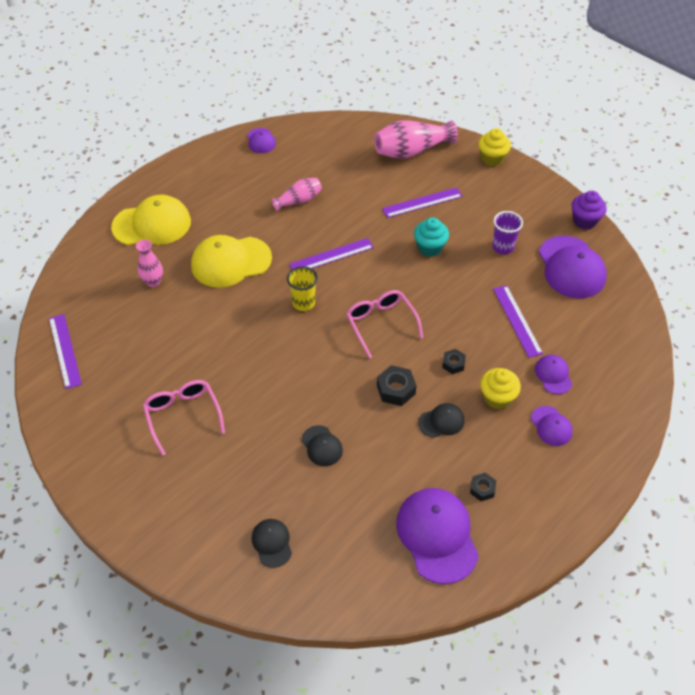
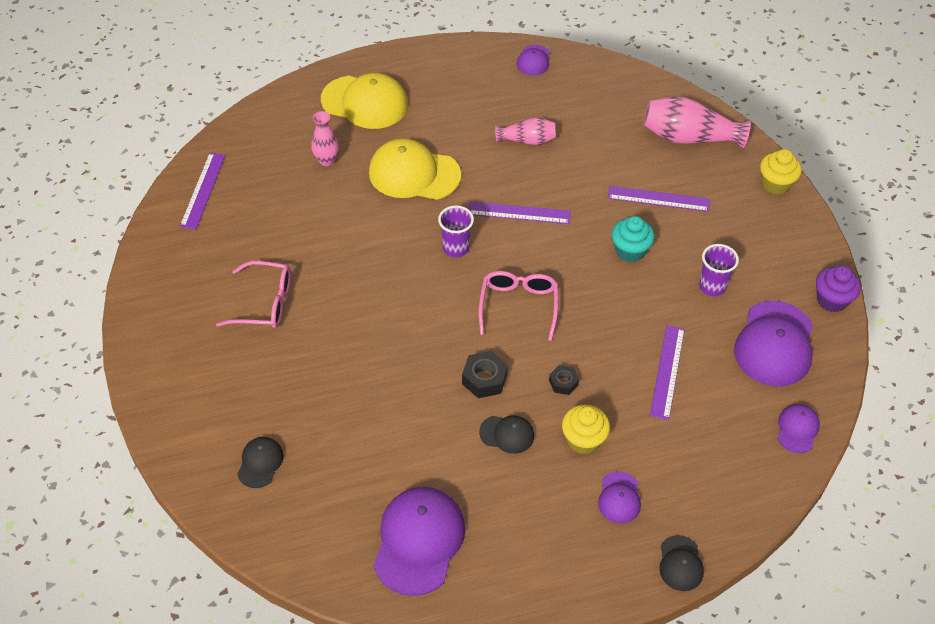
camera: 30 degrees right, 0 degrees up
pink glasses [143,380,225,456] -> pink glasses turned 90 degrees clockwise [216,261,291,328]
yellow cup [287,266,318,311] -> purple cup [438,206,474,257]
black cap [302,425,343,466] -> black cap moved to [659,535,704,591]
black nut [470,473,496,501] -> none
purple cap [535,355,572,394] -> purple cap moved to [778,404,820,453]

